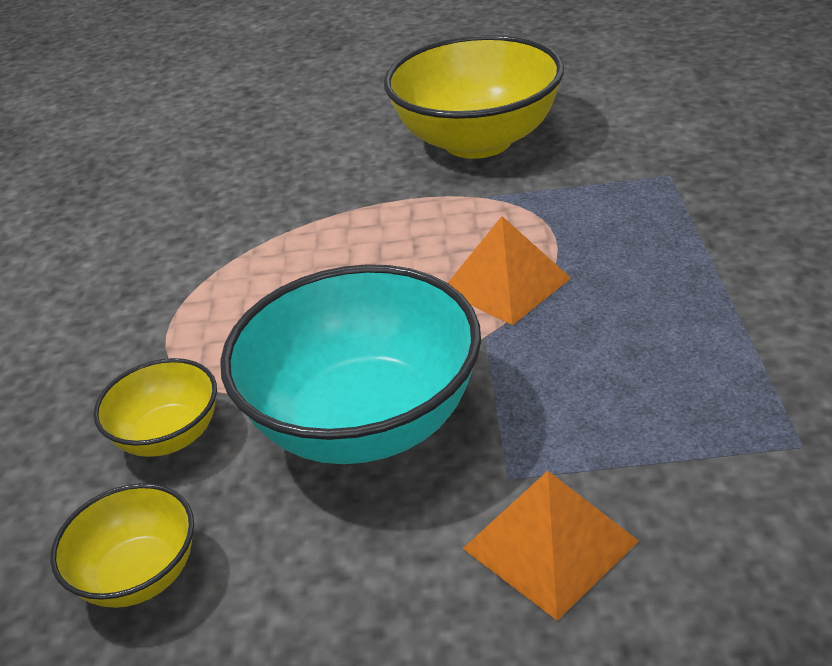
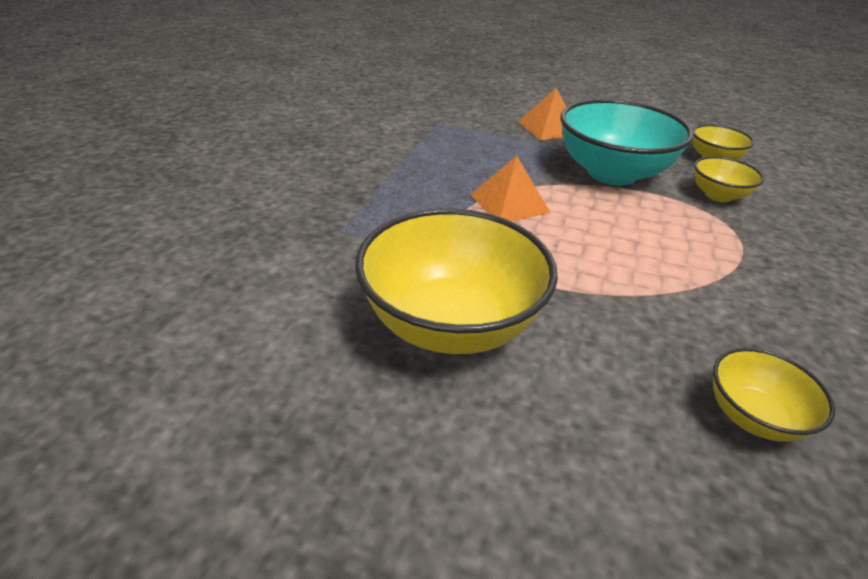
camera: 165 degrees left, 0 degrees up
none -> yellow bowl [713,348,835,442]

